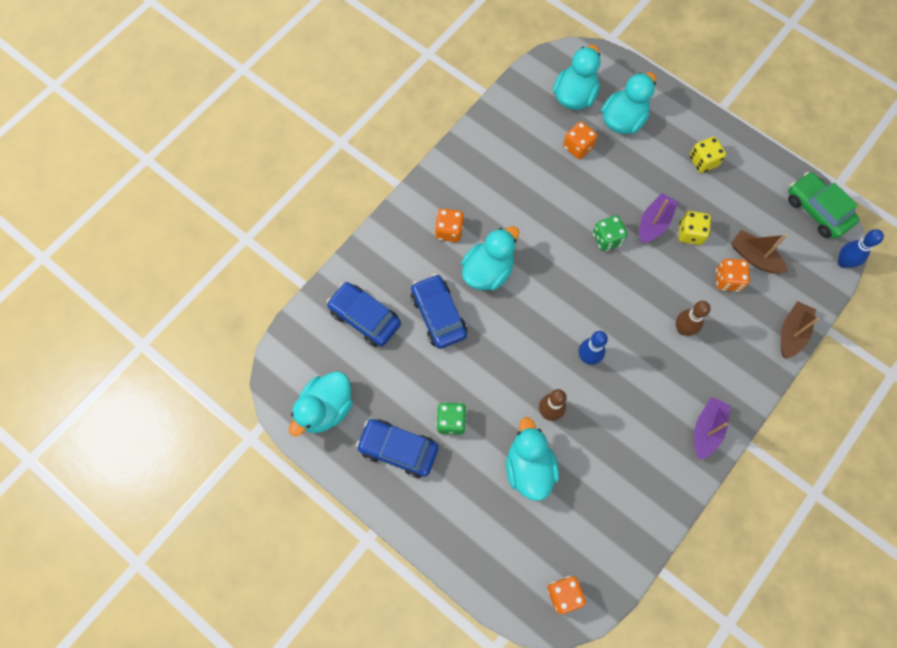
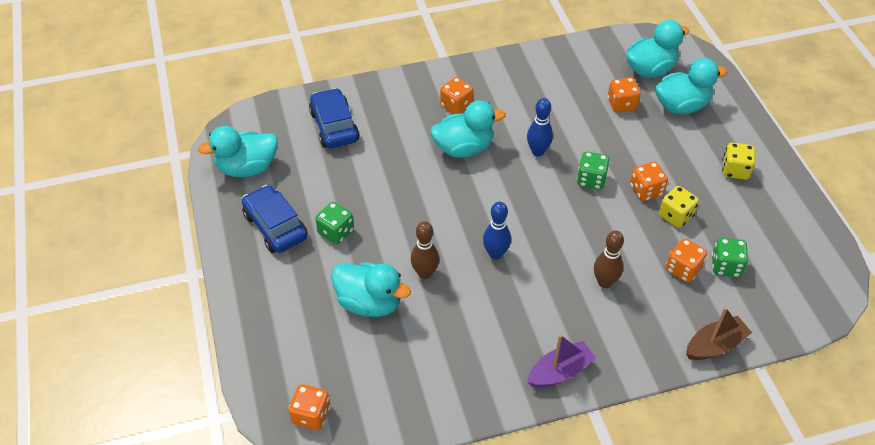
camera: 35 degrees right, 20 degrees down
blue car [411,274,467,349] -> none
turquoise duck [506,417,559,501] -> turquoise duck turned 90 degrees clockwise [331,262,411,317]
purple boat [639,193,678,244] -> orange dice [630,162,668,201]
brown boat [731,230,788,274] -> green dice [712,238,748,277]
green car [788,172,859,239] -> none
blue bowling pin [838,229,884,268] -> blue bowling pin moved to [527,98,553,156]

